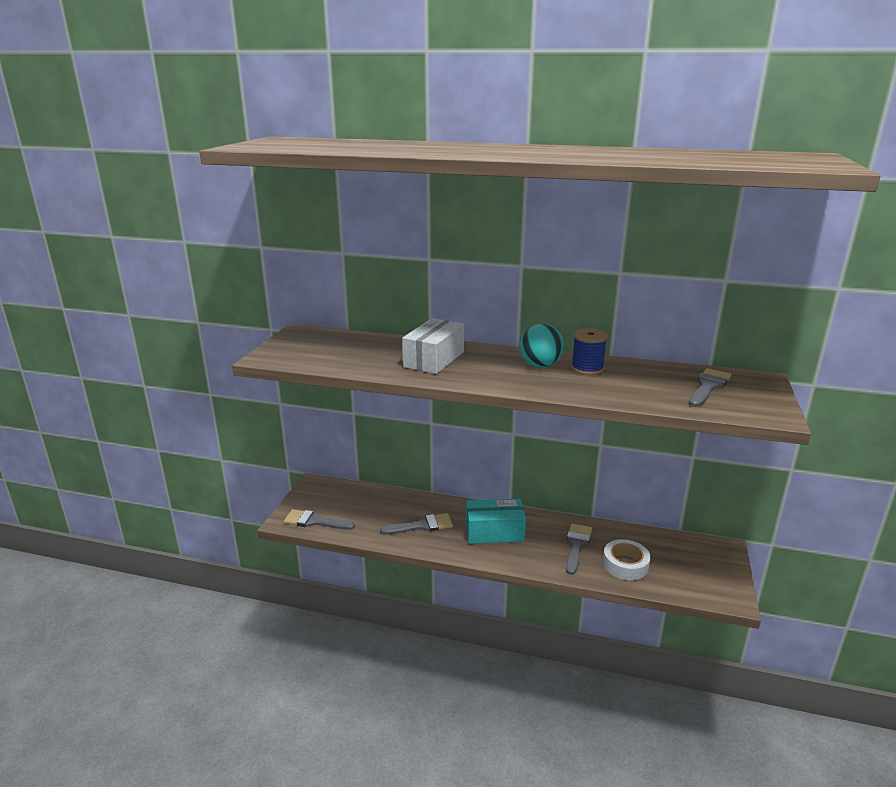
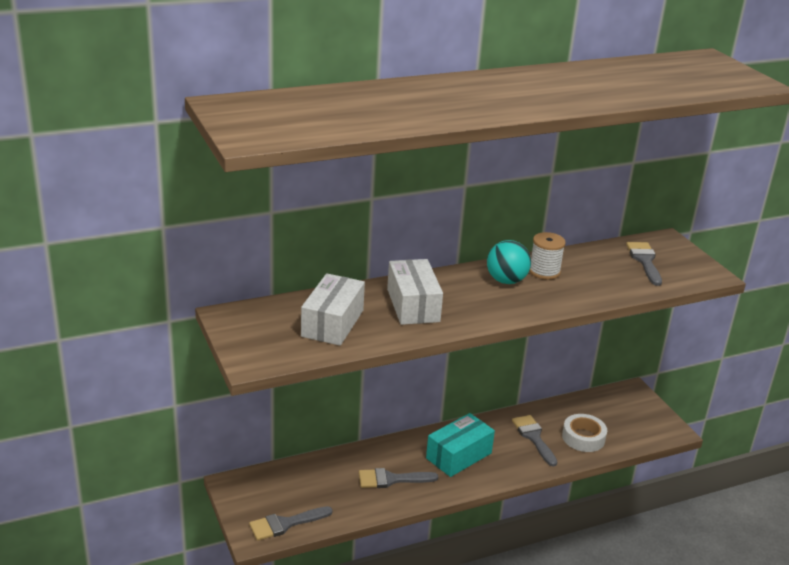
camera: 40 degrees left, 5 degrees up
grey brush [380,513,453,535] -> grey brush turned 135 degrees counterclockwise [359,468,438,488]
blue spool [571,328,608,375] -> white spool [529,232,566,280]
none -> white box [301,273,365,346]

